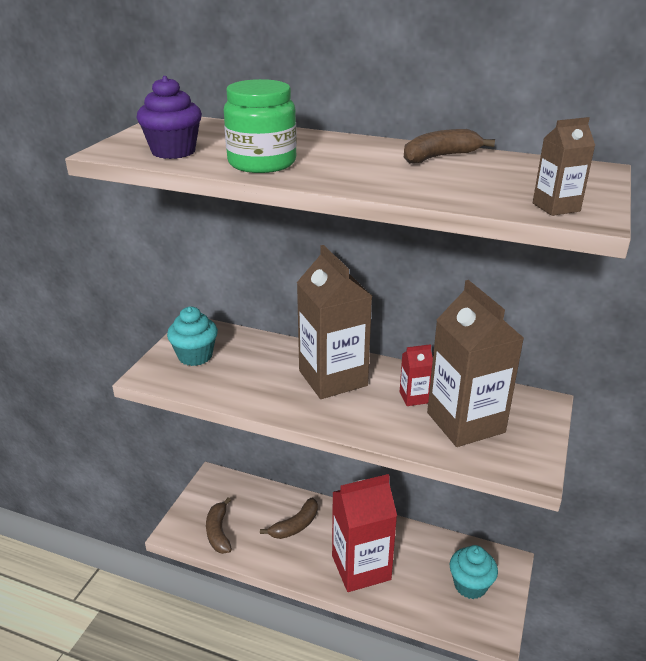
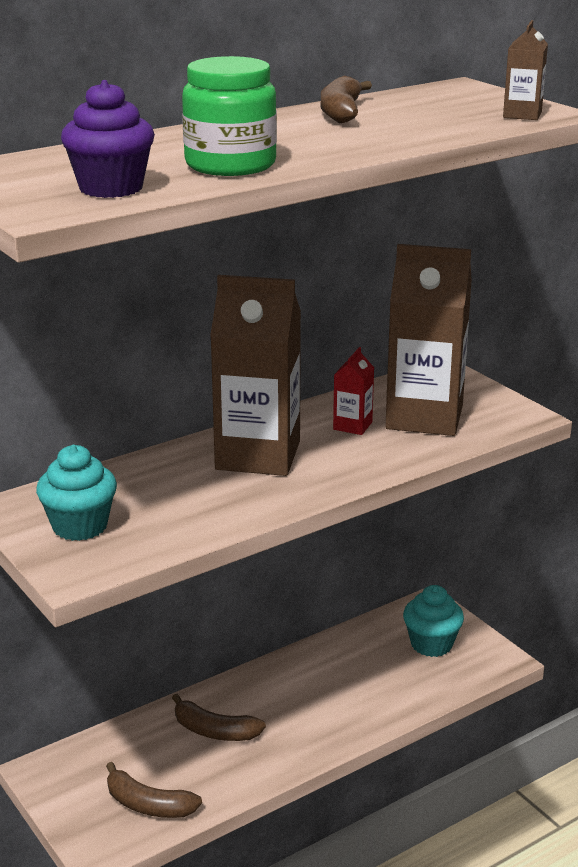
camera: 55 degrees left, 5 degrees down
brown banana [260,498,318,539] -> brown banana turned 120 degrees clockwise [172,694,266,741]
red carton [332,474,397,592] -> none

